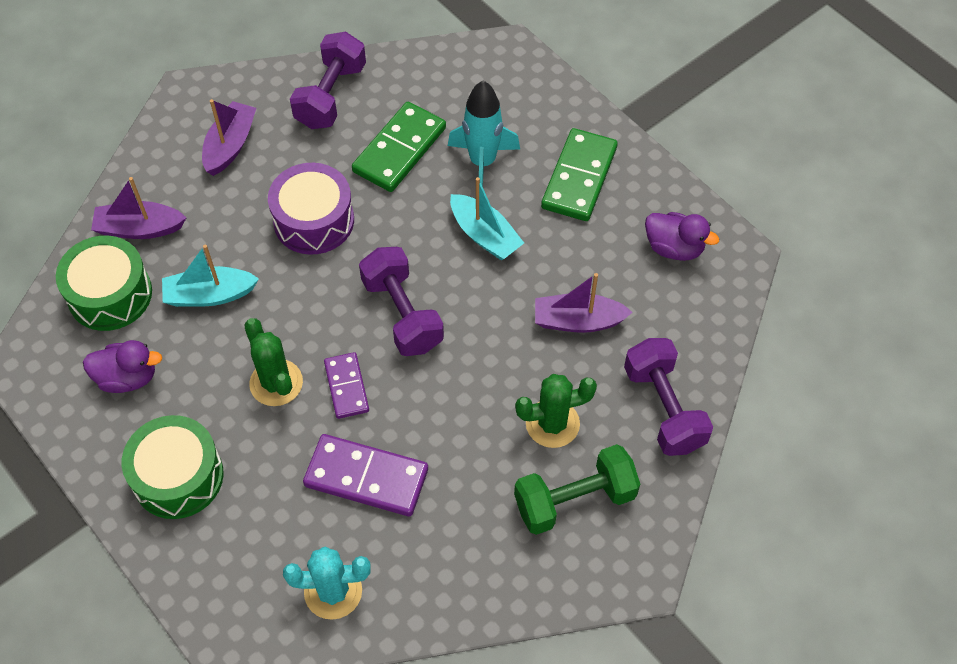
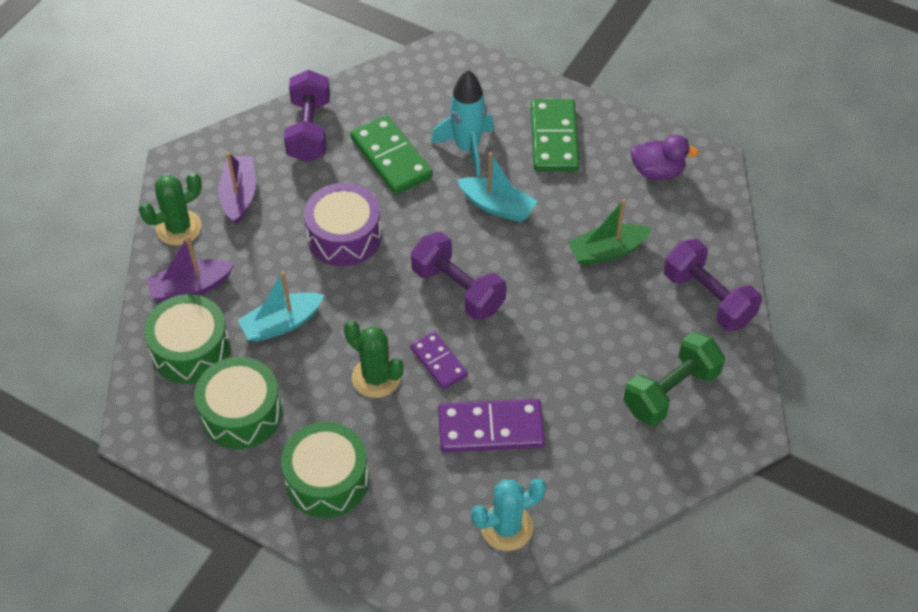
camera: 20 degrees left, 5 degrees down
purple duck [83,340,162,393] -> green drum [194,357,282,449]
green domino [352,102,446,192] -> green domino turned 45 degrees counterclockwise [350,115,433,195]
green cactus [515,374,597,448] -> green cactus moved to [139,172,202,246]
purple boat [535,273,633,333] -> green boat [568,199,652,265]

